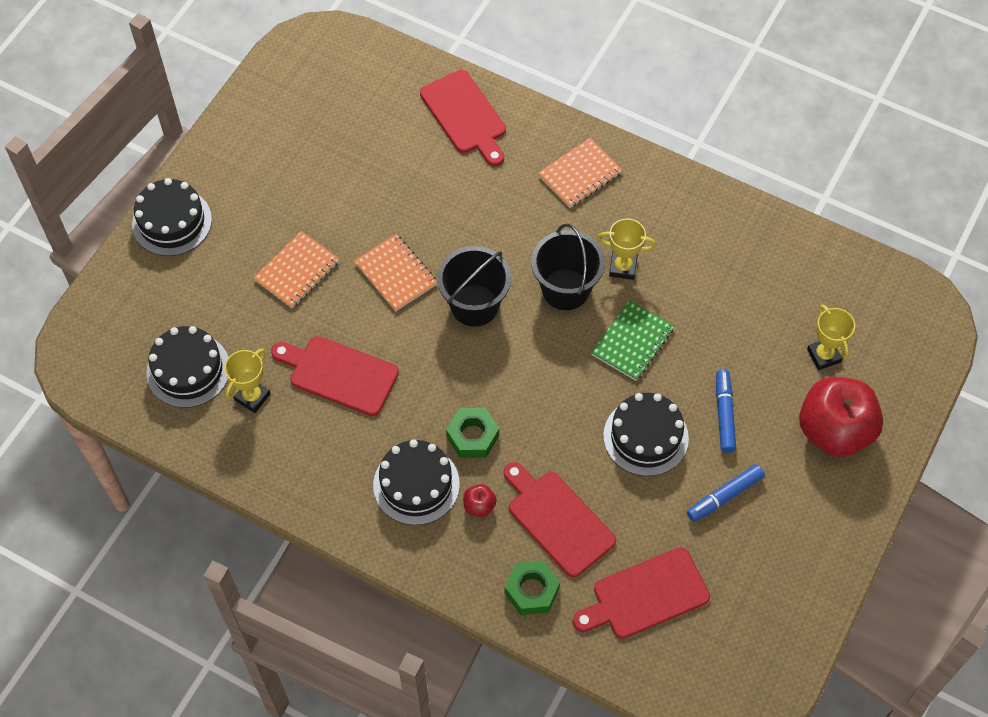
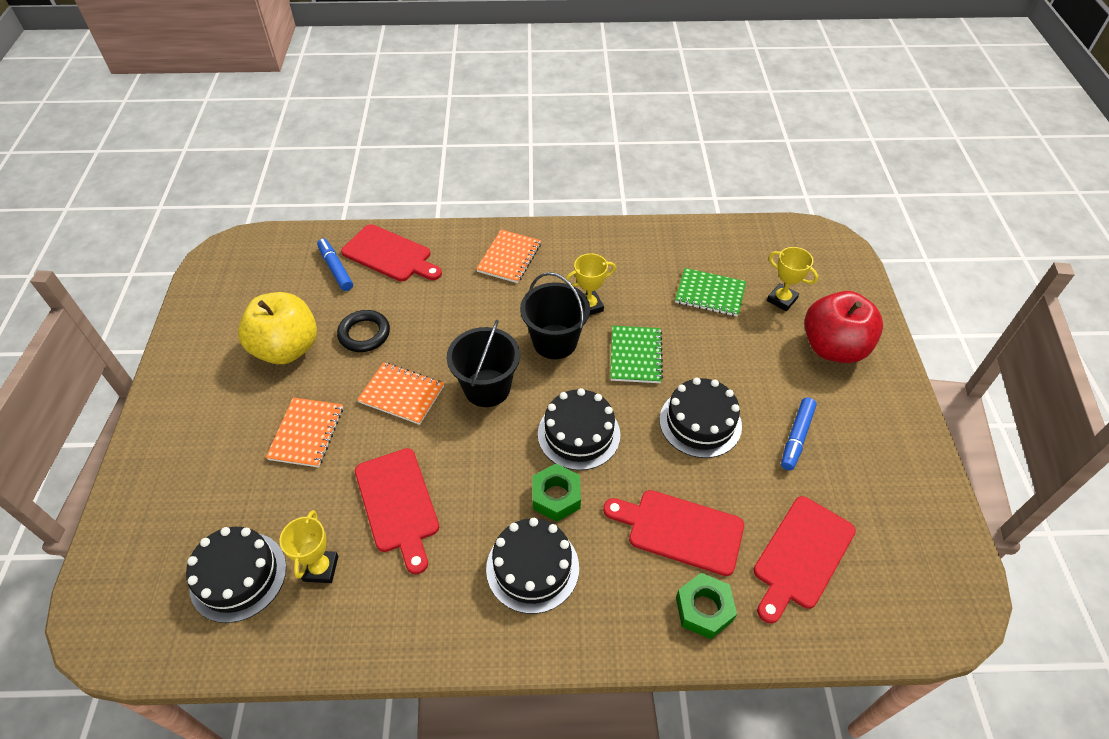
camera: 30 degrees left, 10 degrees down
black cake [132,178,212,256] -> black cake moved to [538,388,620,470]
red cutting board [271,336,399,416] -> red cutting board turned 105 degrees counterclockwise [355,448,439,574]
red apple [463,484,497,517] -> none
blue marker [716,370,736,453] -> blue marker moved to [317,239,353,291]
none -> yellow apple [238,292,317,364]
none -> black ring [337,310,390,352]
none -> green notebook [675,268,746,317]

